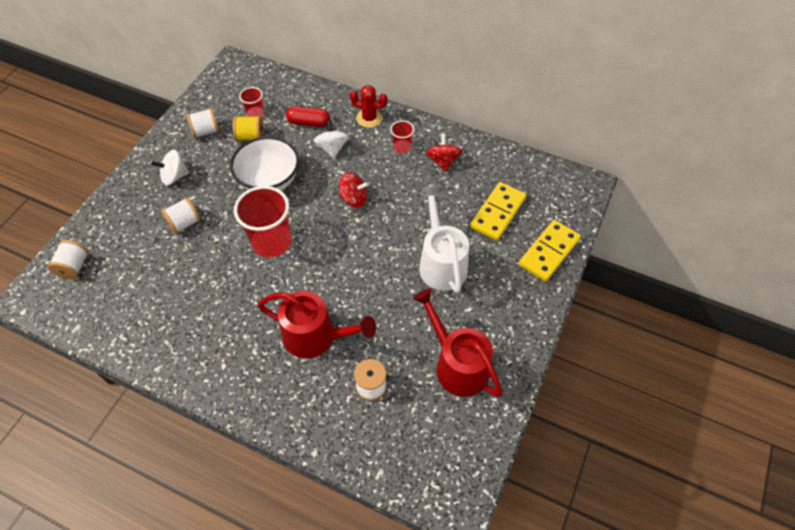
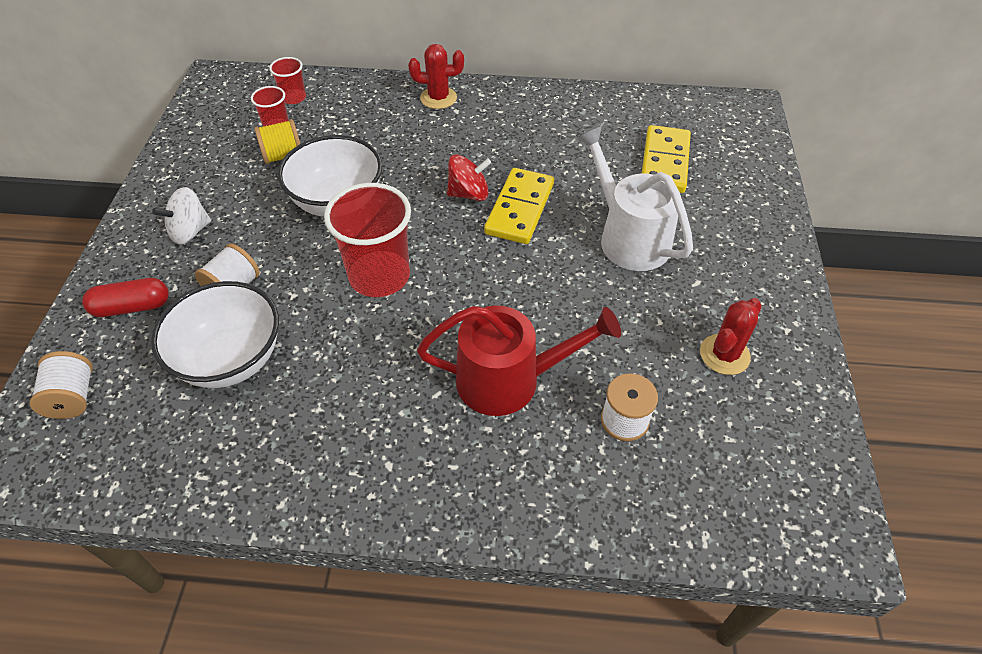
camera: 20 degrees left, 5 degrees down
white spool [186,108,219,138] -> none
red capsule [286,106,330,127] -> red capsule moved to [82,278,169,317]
white spinning top [314,120,349,158] -> none
red cup [390,120,414,154] -> red cup moved to [269,57,306,104]
red watering can [413,288,503,397] -> red cactus [700,298,762,375]
red spinning top [426,133,462,172] -> none
yellow domino [519,220,581,282] -> yellow domino moved to [484,168,554,244]
none -> white bowl [151,281,279,388]

